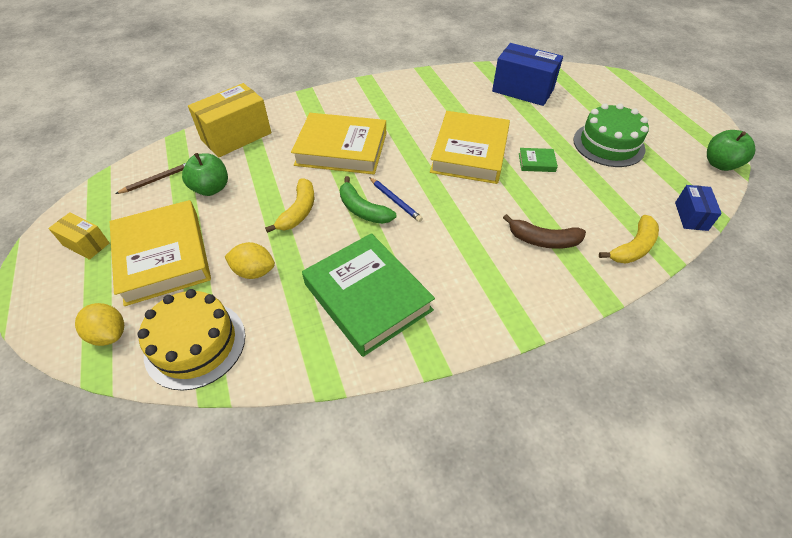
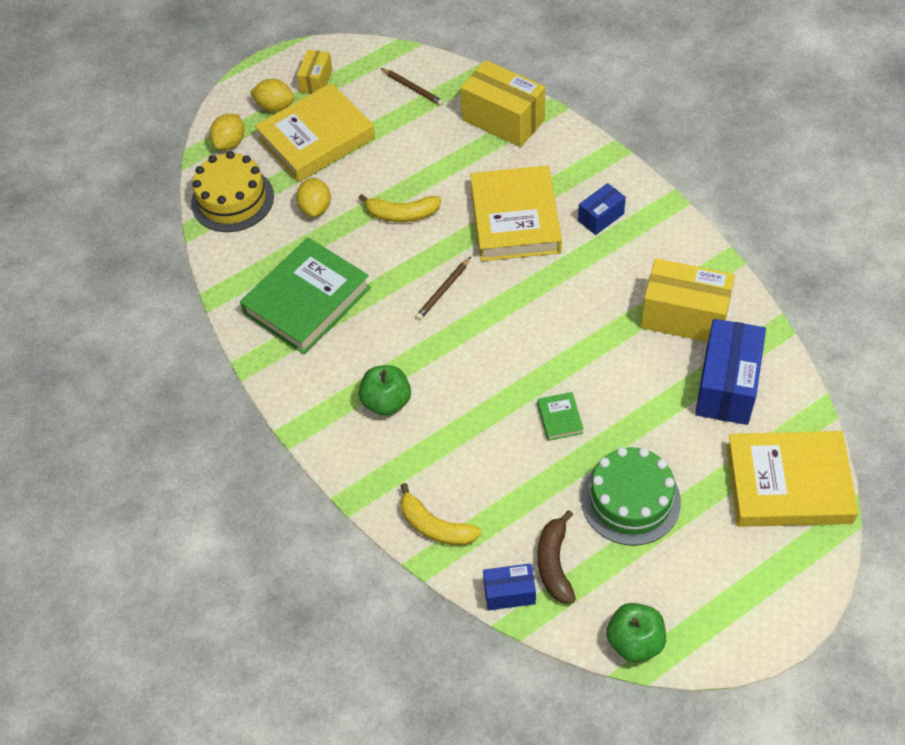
camera: 80 degrees right, 5 degrees up
green apple [182,153,228,196] -> green apple moved to [359,365,411,416]
green banana [340,176,396,224] -> none
blue pencil [369,177,423,222] -> brown pencil [415,257,471,320]
yellow book [430,111,510,184] -> yellow book moved to [726,431,859,527]
brown banana [503,214,586,249] -> brown banana moved to [538,510,576,603]
none -> yellow lemon [250,79,295,112]
none -> blue box [578,183,626,235]
none -> yellow box [641,259,735,342]

